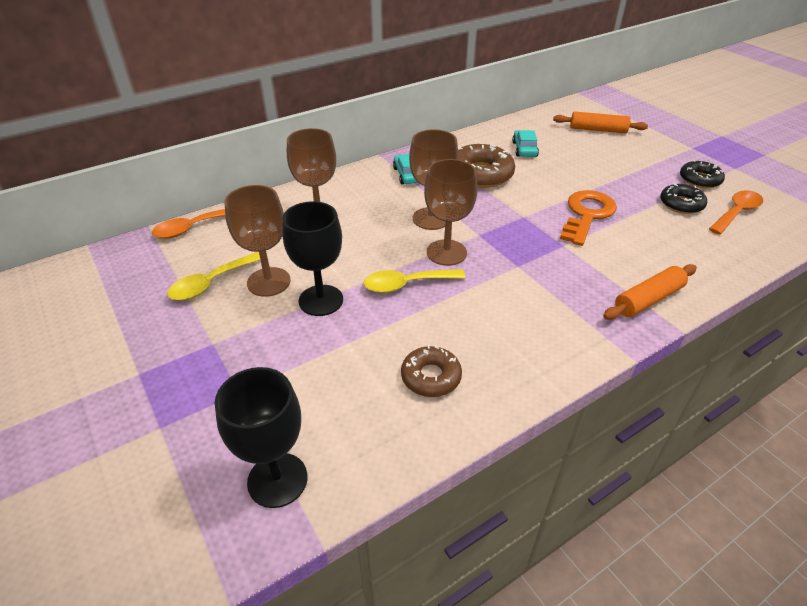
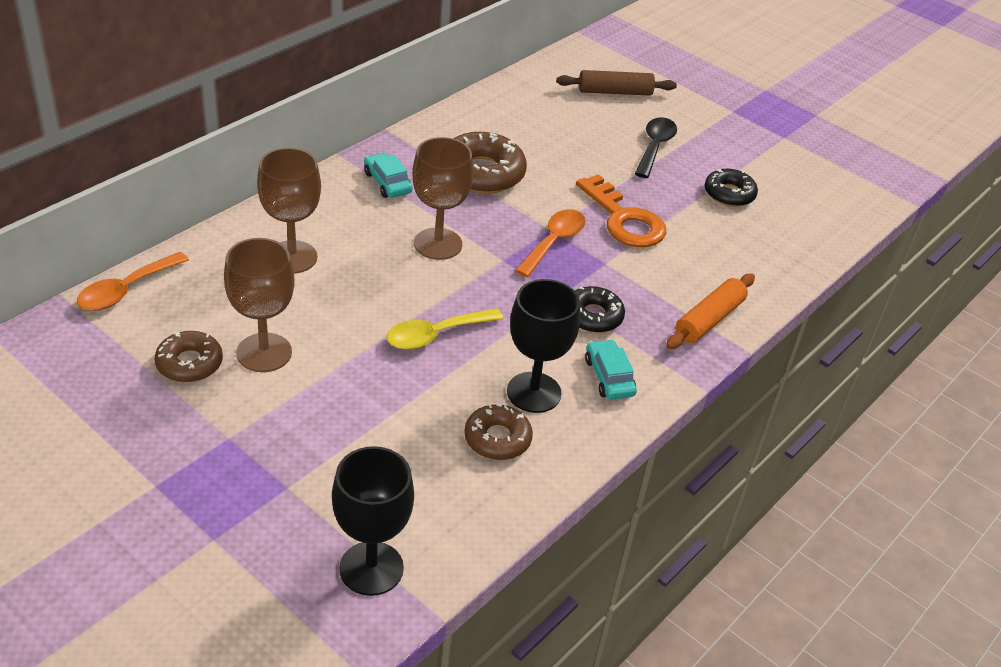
camera: 20 degrees left, 0 degrees up
yellow spoon [167,252,260,301] -> brown donut [155,331,223,382]
black goblet [282,201,343,316] -> black goblet moved to [507,279,580,413]
brown goblet [424,159,478,266] -> none
turquoise car [512,130,539,157] -> turquoise car moved to [585,339,637,400]
orange rolling pin [553,111,648,134] -> brown rolling pin [556,70,677,96]
orange key [560,190,617,246] -> orange key turned 135 degrees clockwise [576,174,666,247]
black donut [680,160,725,188] -> black donut moved to [575,286,625,333]
orange spoon [709,190,763,235] -> orange spoon moved to [515,209,586,277]
none -> black spoon [635,117,677,178]

